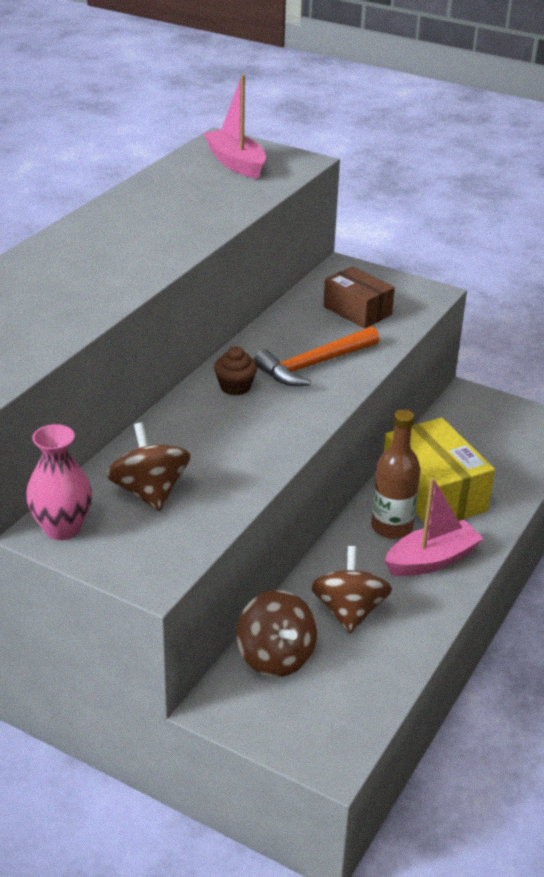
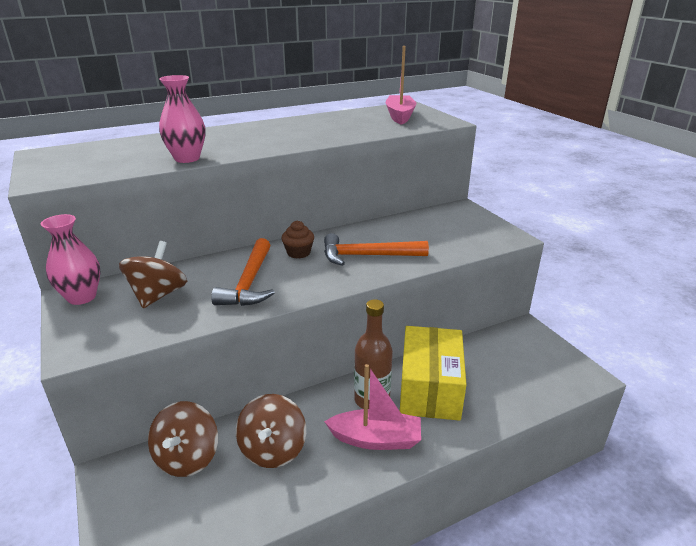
camera: 35 degrees right, 5 degrees down
brown spinning top [310,546,392,633] -> brown spinning top turned 150 degrees clockwise [236,394,306,468]
brown box [323,266,395,329] -> none
none -> pink vase [159,75,205,163]
none -> orange hammer [211,238,275,306]

